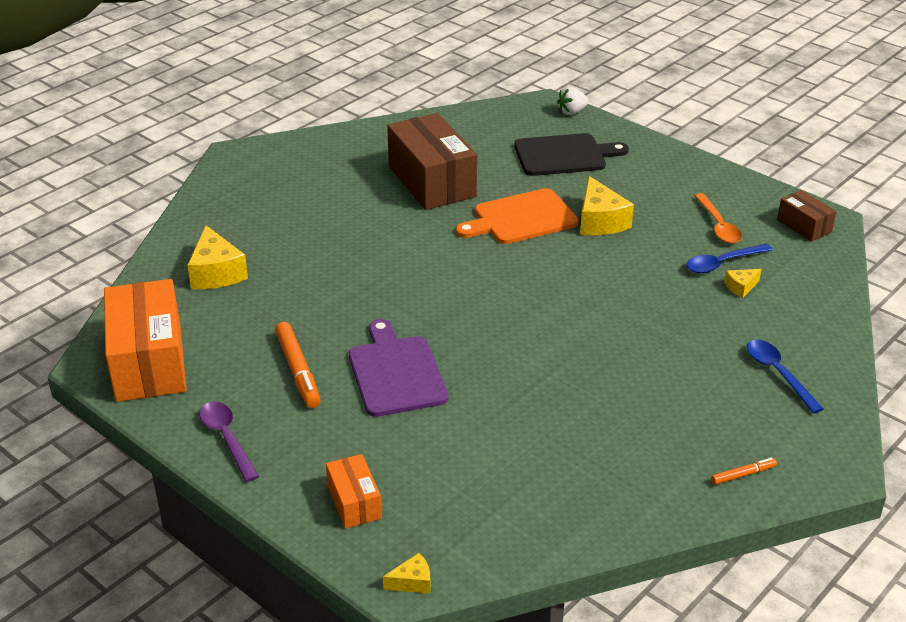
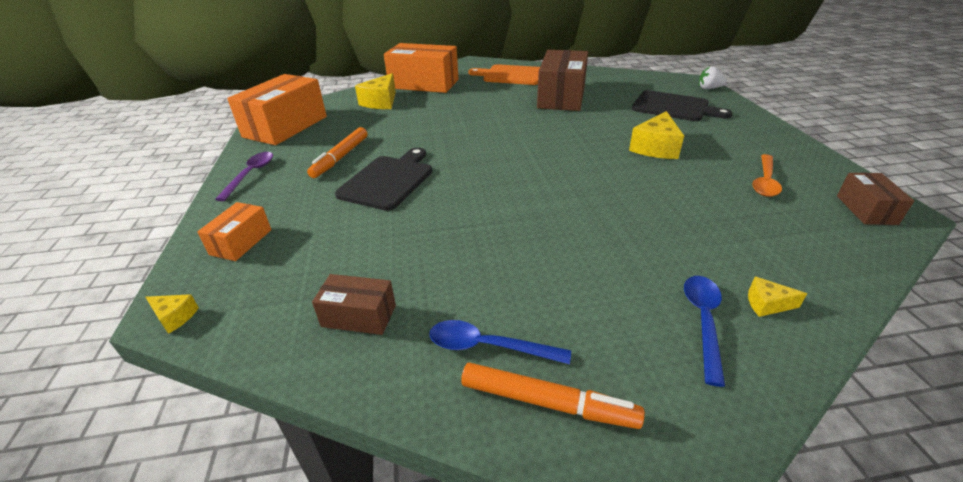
camera: 40 degrees right, 0 degrees up
purple cutting board [349,319,448,417] -> black cutting board [335,147,432,211]
orange cutting board [455,188,579,244] -> orange cutting board moved to [468,64,540,85]
blue spoon [686,244,773,273] -> blue spoon moved to [429,320,571,364]
orange marker [711,458,777,485] -> orange marker [461,363,645,429], size x1.90
yellow cheese [724,269,761,298] -> yellow cheese moved to [748,277,807,317]
none -> brown box [312,274,396,335]
none -> orange box [384,43,459,93]

